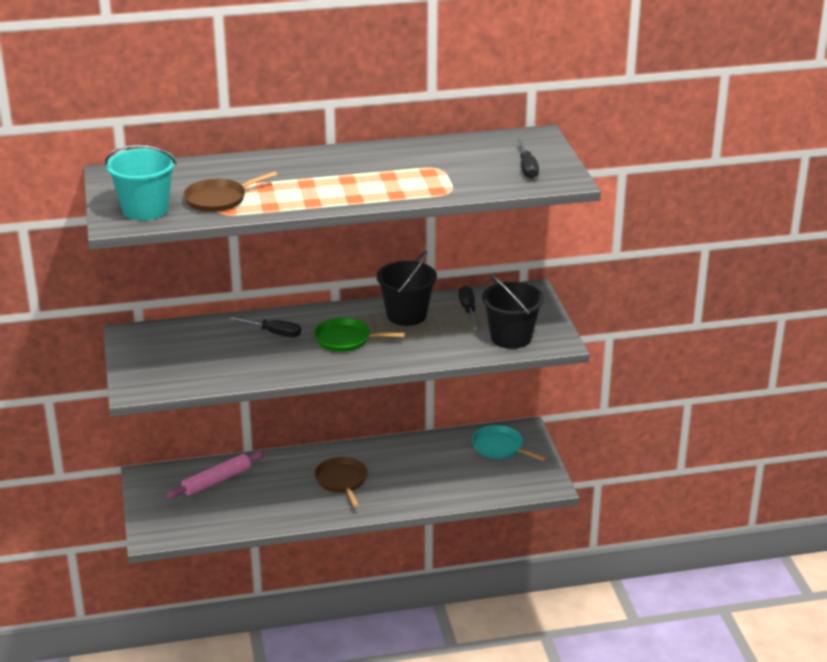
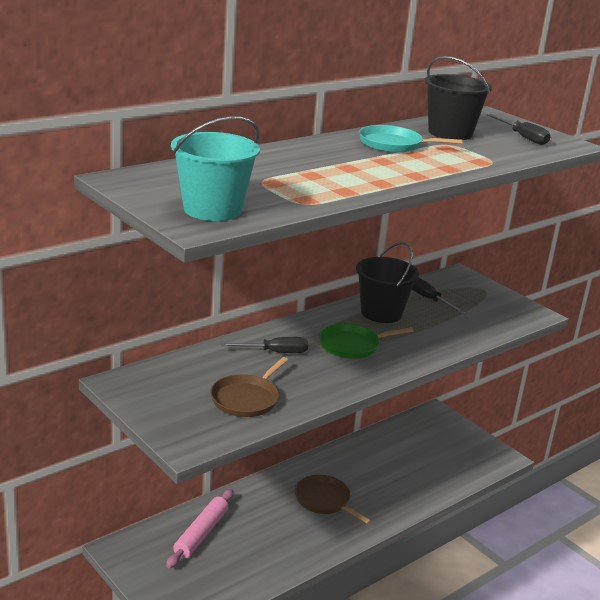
camera: 30 degrees left, 5 degrees down
brown pan [184,171,277,212] -> brown pan moved to [210,357,288,417]
turquoise pan [472,425,546,461] -> turquoise pan moved to [359,125,463,153]
black bucket [482,274,544,349] -> black bucket moved to [425,56,492,140]

